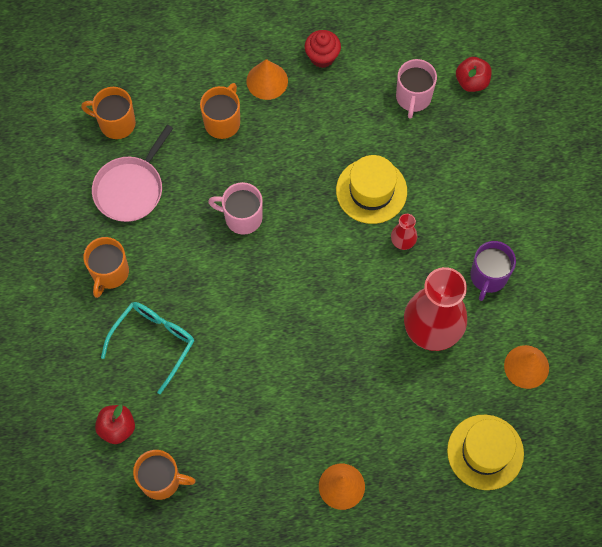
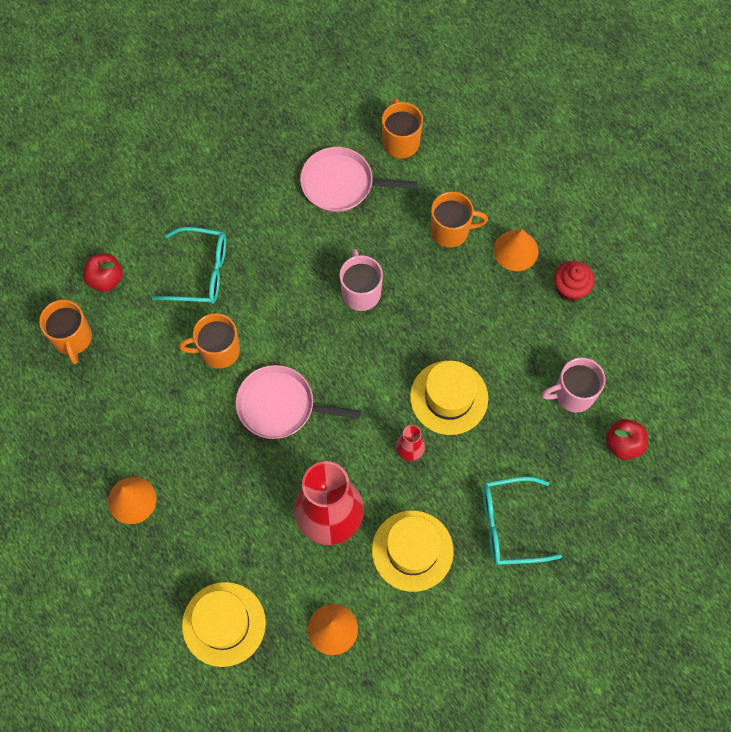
camera: 65 degrees right, 0 degrees up
orange mug [84,237,129,298] -> orange mug moved to [179,313,240,369]
purple mug [470,241,516,301] -> yellow hat [372,511,454,592]
none -> pink pan [236,365,361,439]
none -> turquoise glasses [483,476,562,565]

